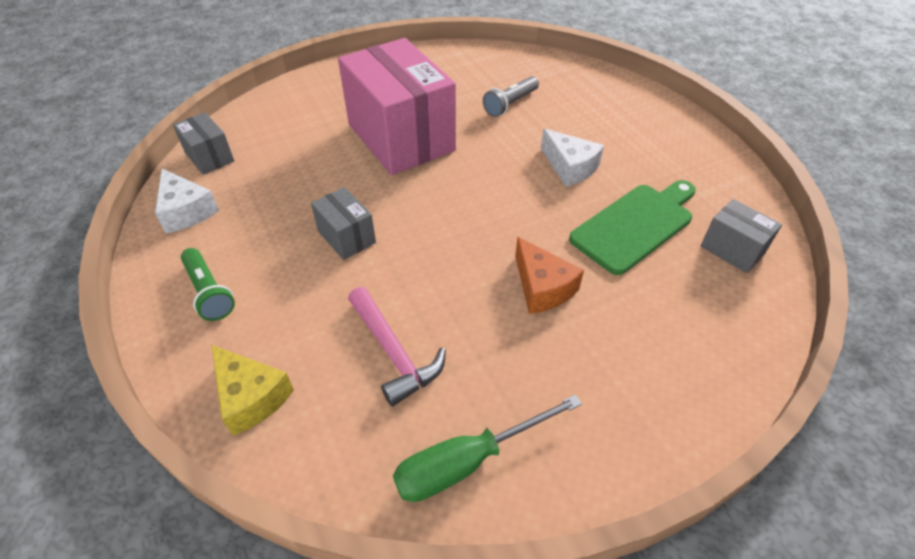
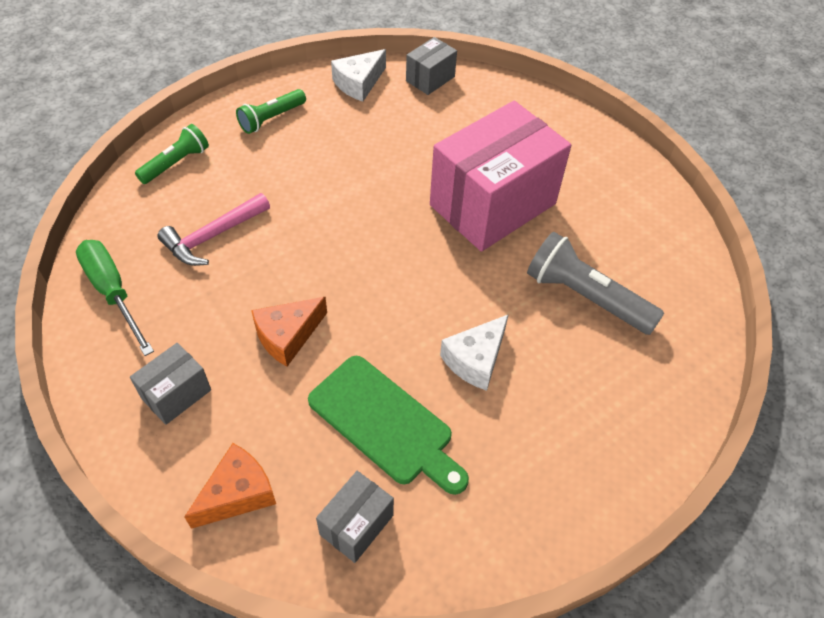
camera: 80 degrees right, 5 degrees up
yellow cheese [212,345,294,436] -> green flashlight [135,124,209,184]
grey box [311,187,376,260] -> grey box moved to [130,343,211,425]
grey flashlight [483,76,539,117] -> grey flashlight [527,232,664,335], size x1.58
none -> orange cheese [184,443,276,529]

